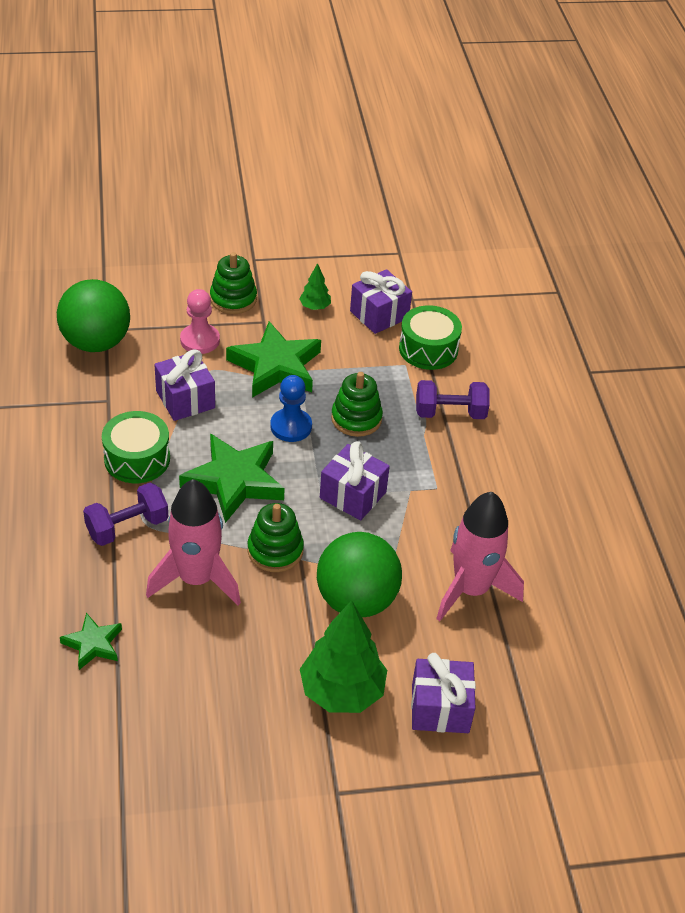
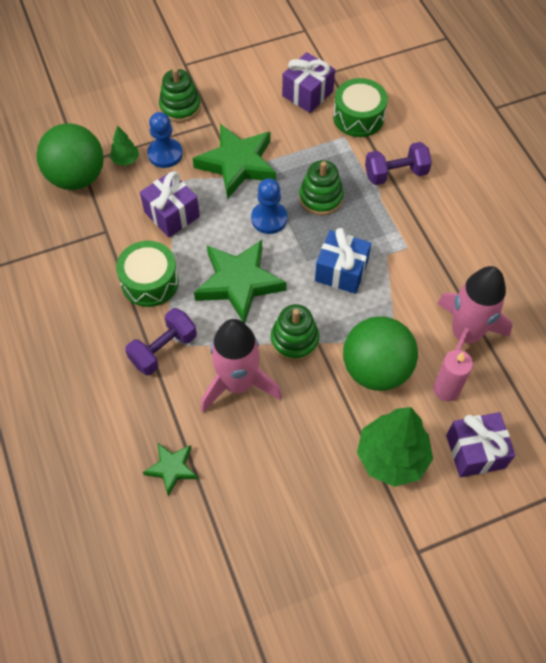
camera: 10 degrees left, 15 degrees up
pink pawn [180,289,220,354] -> blue pawn [147,112,183,168]
green tree [299,263,331,310] -> green tree moved to [110,125,139,166]
purple gift [320,441,390,520] -> blue gift [315,228,371,294]
none -> pink candle [433,350,473,401]

